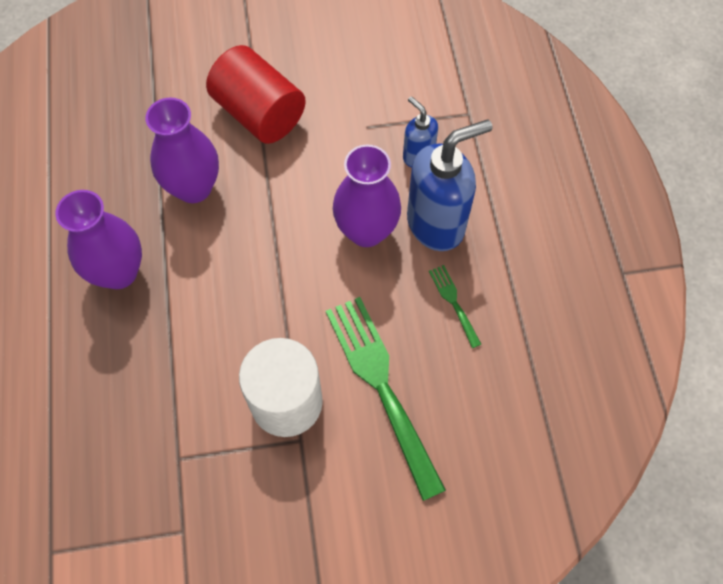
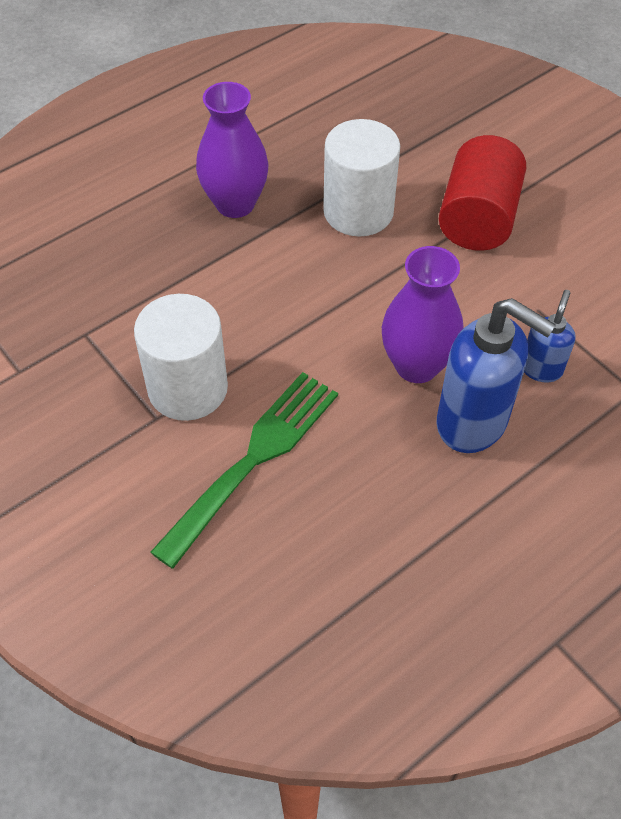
camera: 60 degrees right, 10 degrees down
purple vase [145,98,219,203] -> white cylinder [323,119,400,237]
green fork [429,265,481,348] -> none

